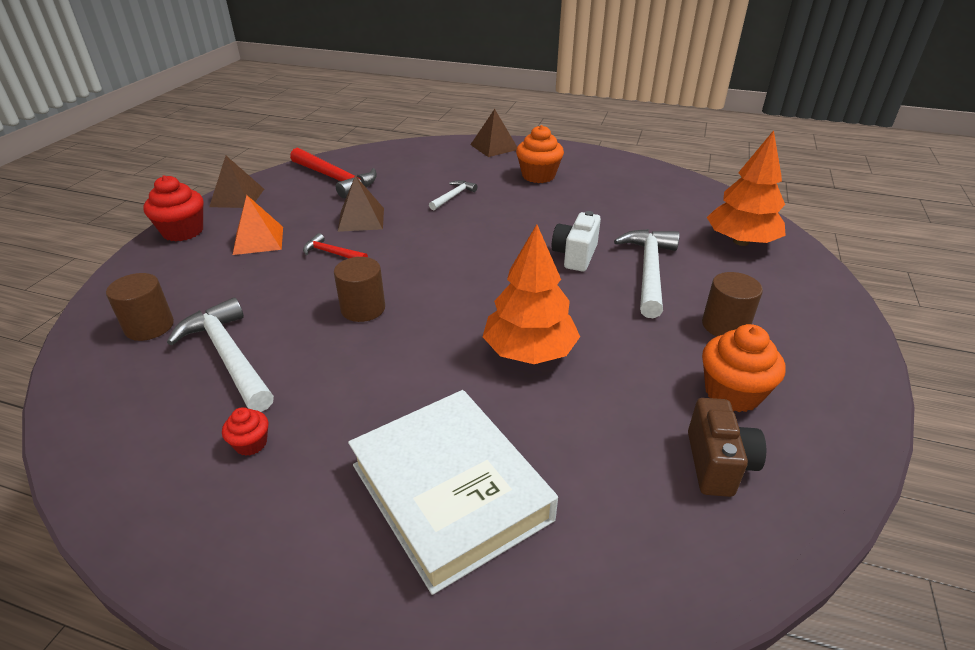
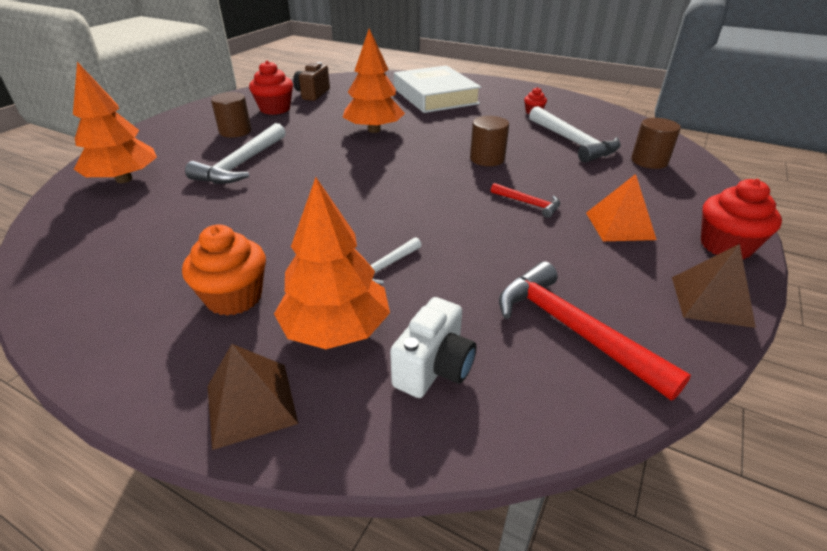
camera: 170 degrees left, 0 degrees up
brown pyramid [338,176,384,232] -> none
white camera [552,211,601,272] -> white camera moved to [390,297,476,398]
orange cupcake [702,324,785,412] -> red cupcake [249,60,293,115]
none -> orange tree [274,177,390,349]

